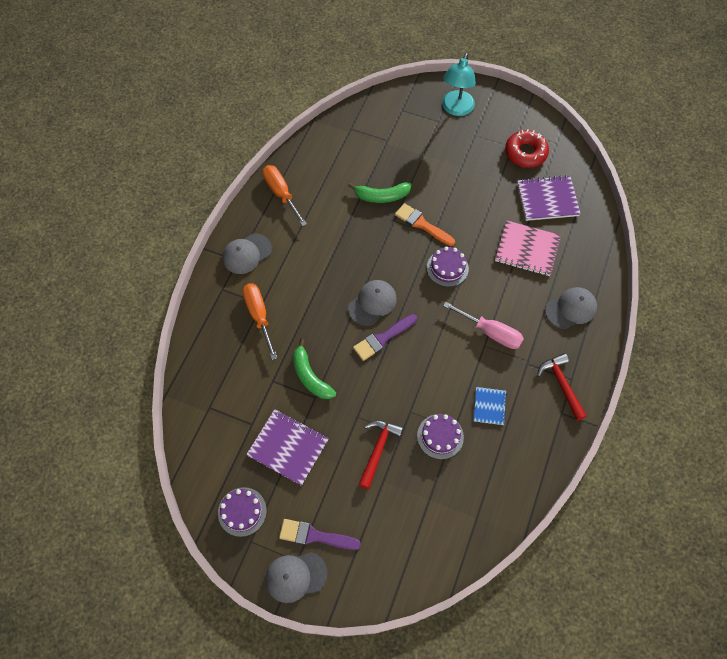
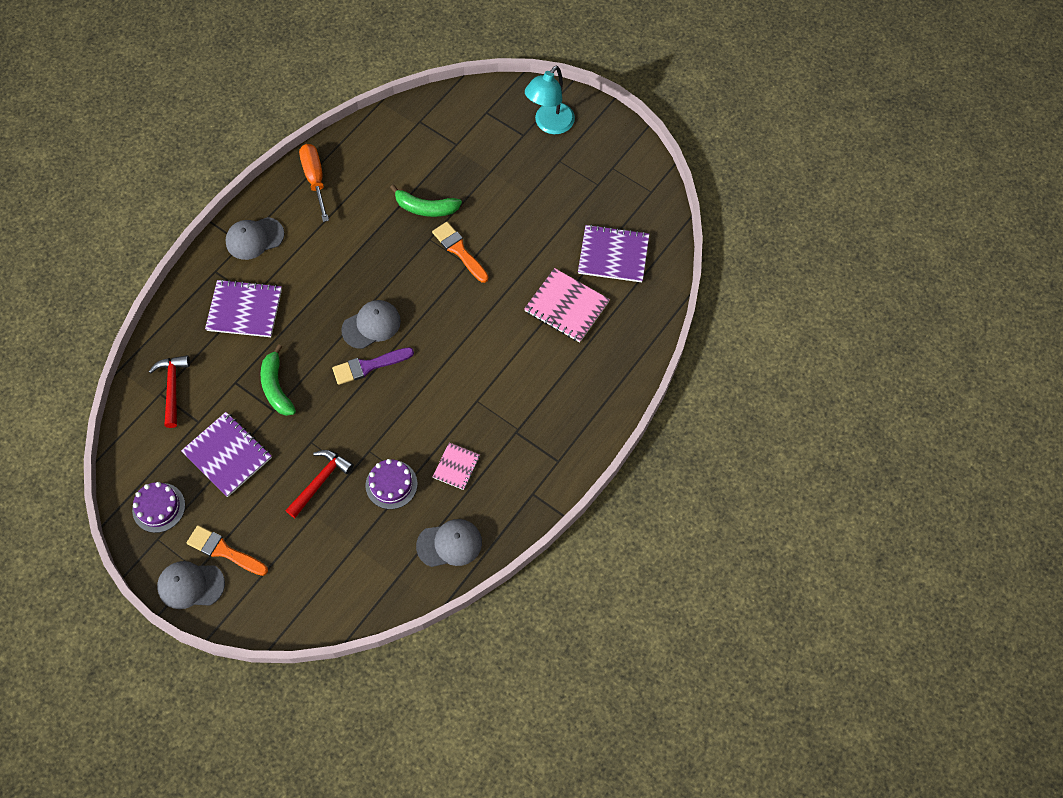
camera: 15 degrees right, 0 degrees up
orange screwdriver [242,283,277,360] -> purple notebook [205,279,282,337]
purple brush [279,519,361,550] -> orange brush [187,525,268,576]
purple cake [427,246,469,287] -> none
pink screwdriver [443,302,524,349] -> none
blue notebook [473,387,507,425] -> pink notebook [433,442,480,490]
red donut [505,129,549,168] -> none
red hammer [537,353,587,421] -> red hammer moved to [149,355,190,428]
grey cap [545,287,597,329] -> grey cap moved to [416,519,482,567]

